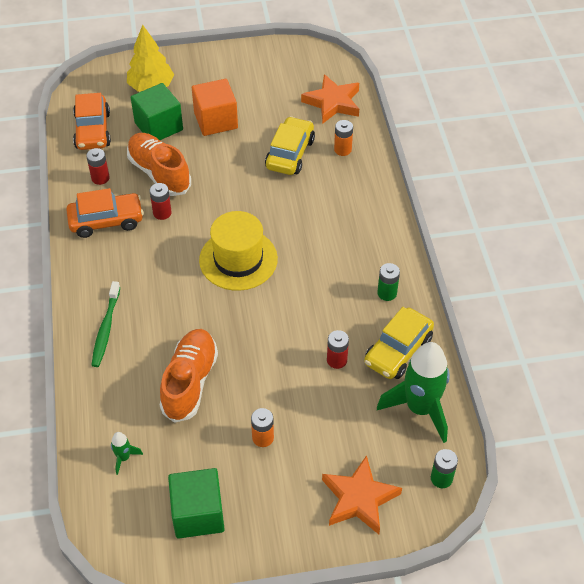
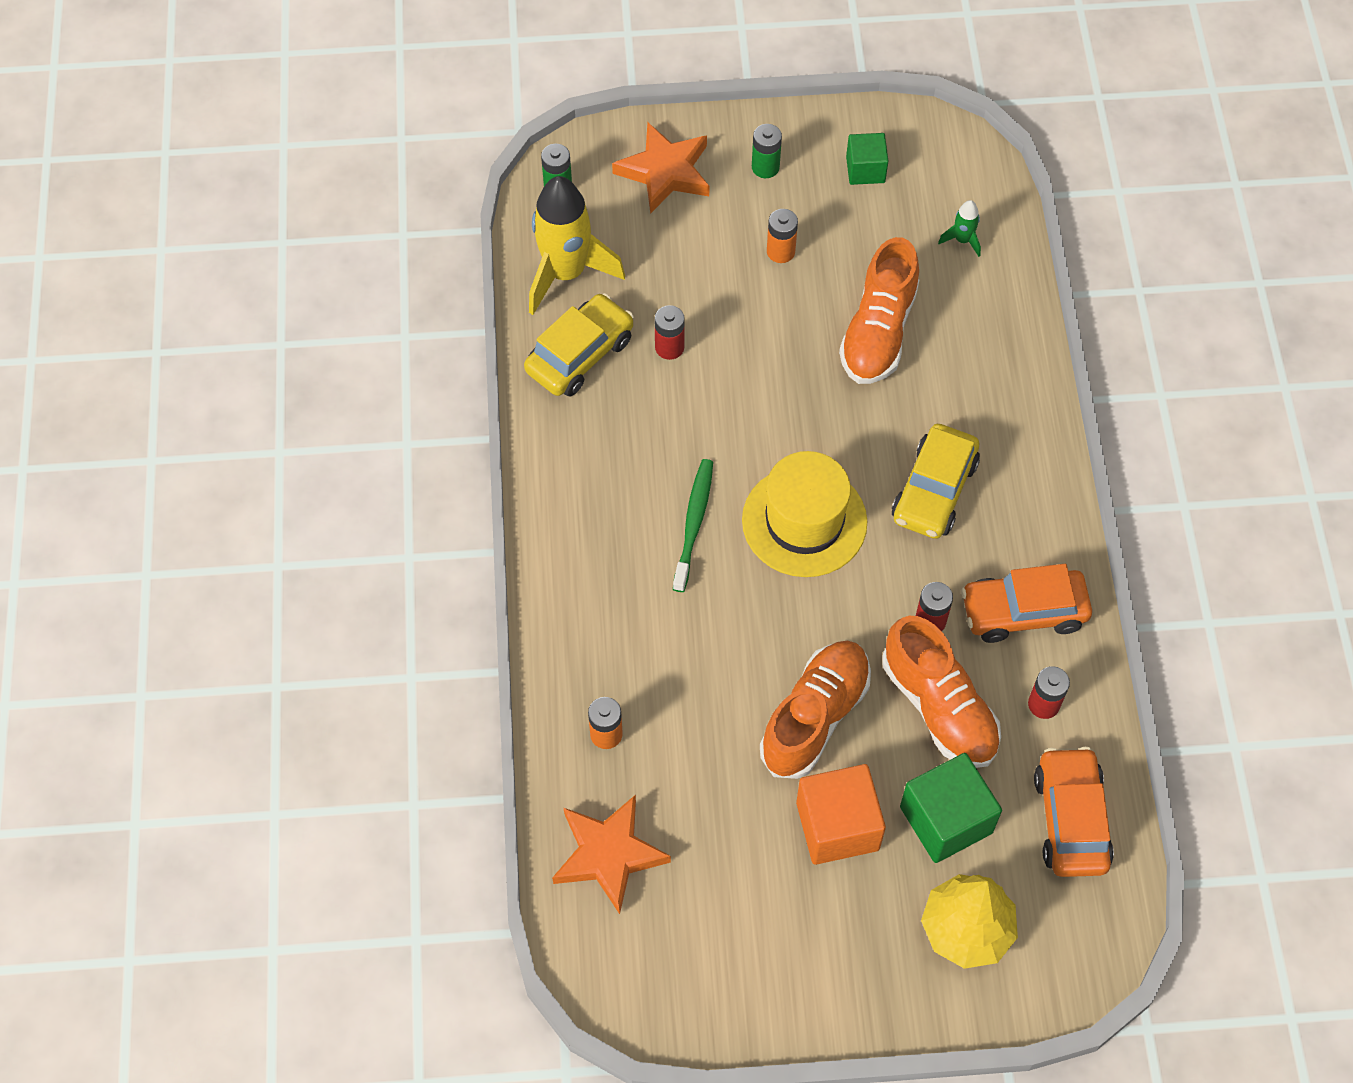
camera: 175 degrees left, 10 degrees up
green toothbrush [91,281,120,367] -> green toothbrush moved to [673,459,713,592]
green cube [168,468,225,539] -> green cube [846,133,888,185], size x0.61
yellow car [265,116,315,175] -> yellow car moved to [892,424,980,539]
green battery [377,263,400,301] -> green battery moved to [752,124,782,178]
green rocket [377,342,450,443] -> yellow rocket [529,176,625,315]
none -> orange shoe [760,641,871,779]

